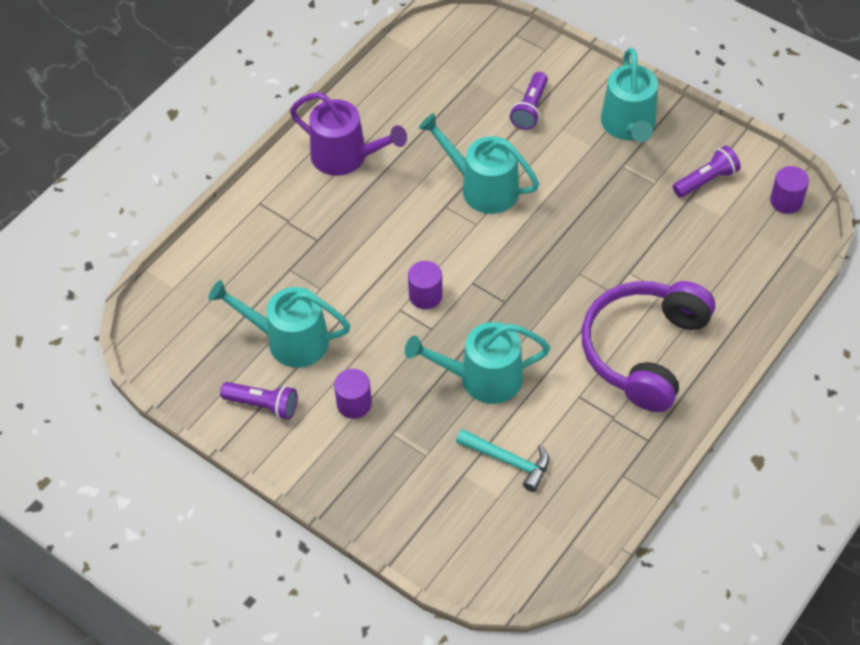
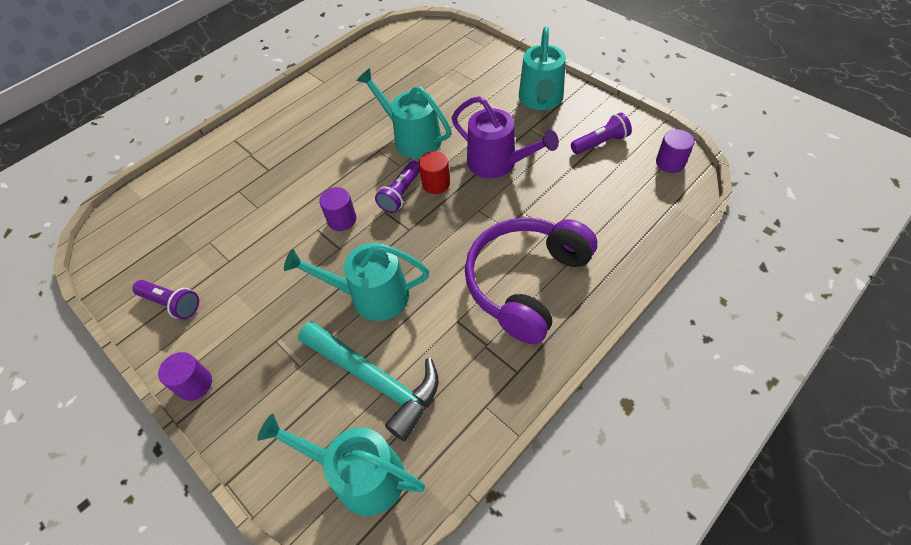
camera: 10 degrees right, 0 degrees up
turquoise watering can [209,280,351,368] -> turquoise watering can moved to [257,414,425,516]
purple watering can [290,92,407,176] -> purple watering can moved to [452,96,559,178]
purple cylinder [334,369,372,419] -> purple cylinder moved to [158,352,212,401]
turquoise hammer [456,429,549,492] -> turquoise hammer [298,321,439,441], size x1.65
purple flashlight [510,72,548,130] -> purple flashlight moved to [375,161,420,213]
none -> red cylinder [419,151,450,194]

